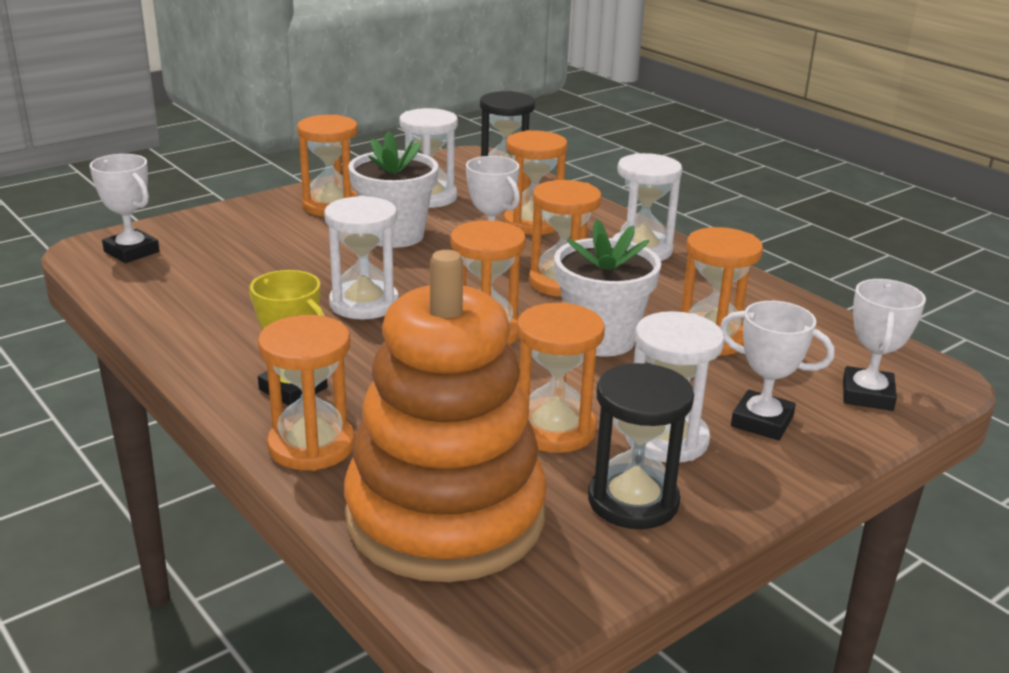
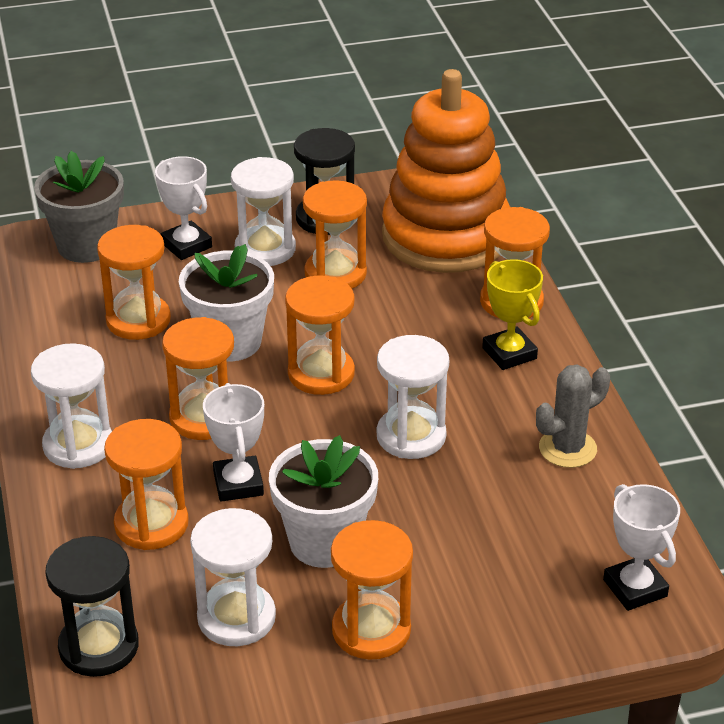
camera: 155 degrees left, 10 degrees up
white trophy [843,279,926,411] -> grey flower pot [34,151,124,263]
none -> grey cactus [536,365,610,468]

